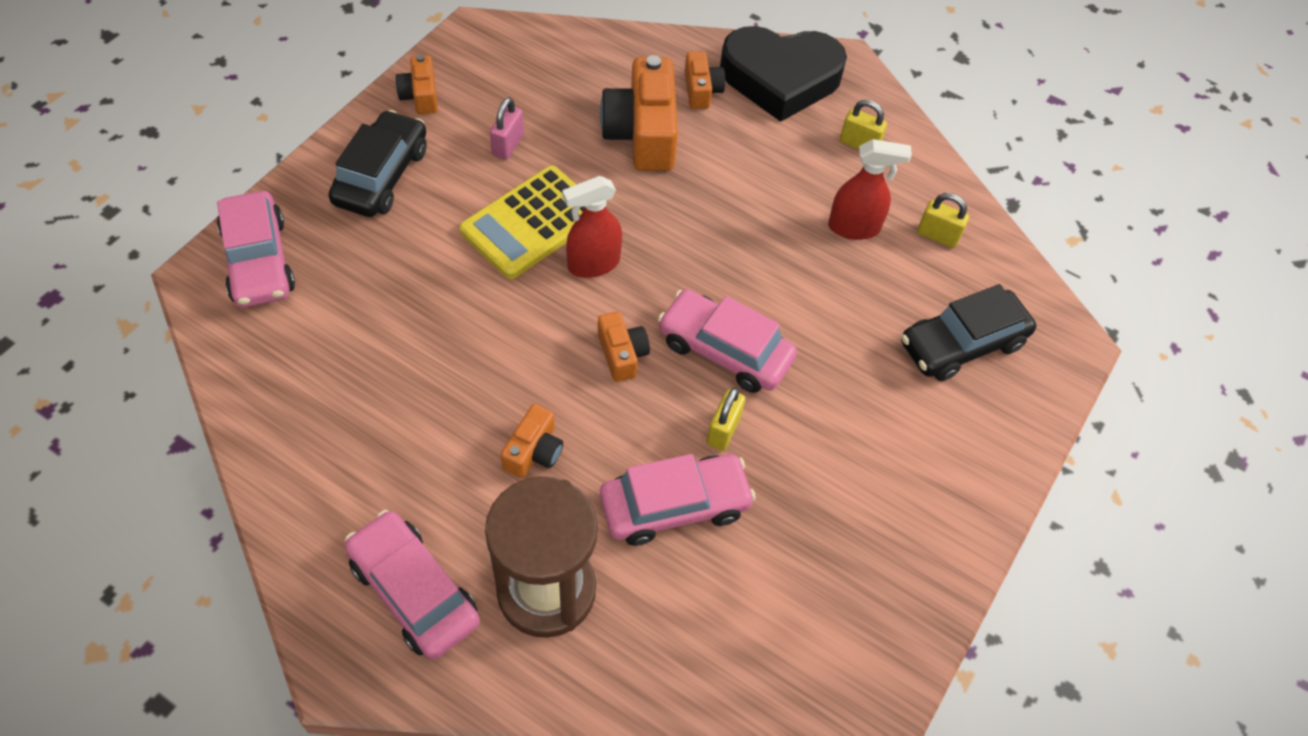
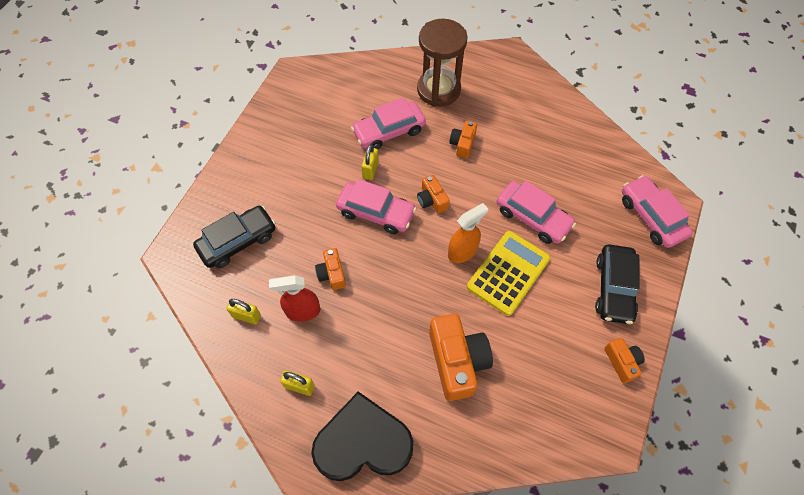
camera: 175 degrees right, 5 degrees up
pink car [345,510,480,660] -> pink car moved to [497,181,576,244]
pink padlock [490,97,524,160] -> none
red spray bottle [562,176,622,278] -> orange spray bottle [448,203,488,263]
orange camera [685,52,725,109] -> orange camera moved to [315,248,346,290]

